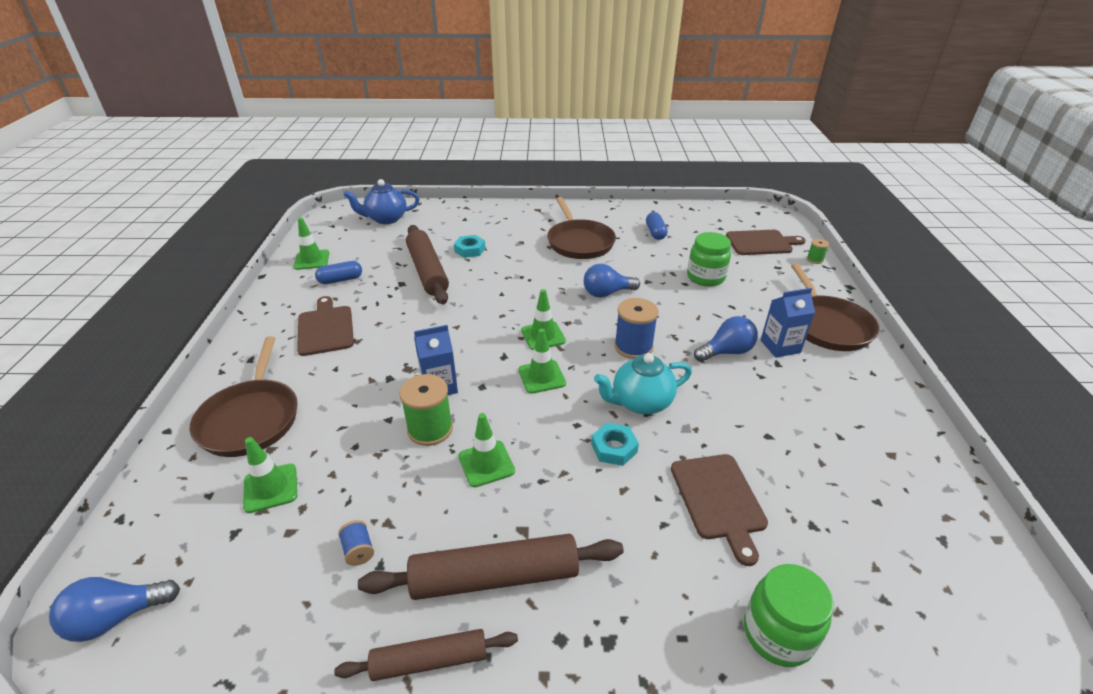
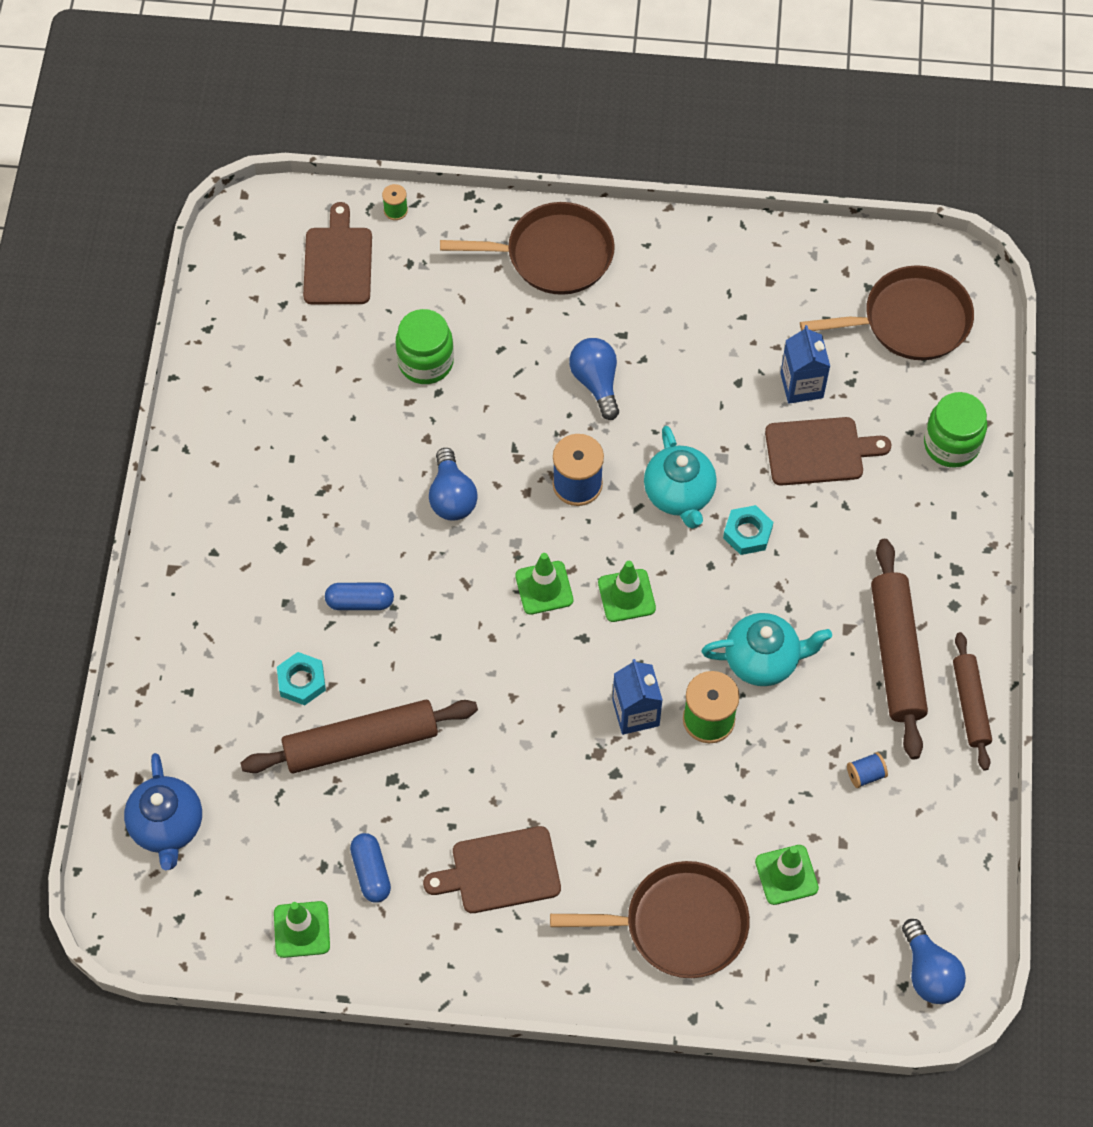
camera: 85 degrees left, 25 degrees up
green traffic cone [458,413,515,487] -> turquoise teapot [701,613,832,686]
brown pan [547,197,616,259] -> brown pan moved to [800,265,974,360]
blue capsule [646,212,668,240] -> blue capsule moved to [325,583,394,610]
blue carton [761,288,815,358] -> blue carton moved to [780,325,830,404]

